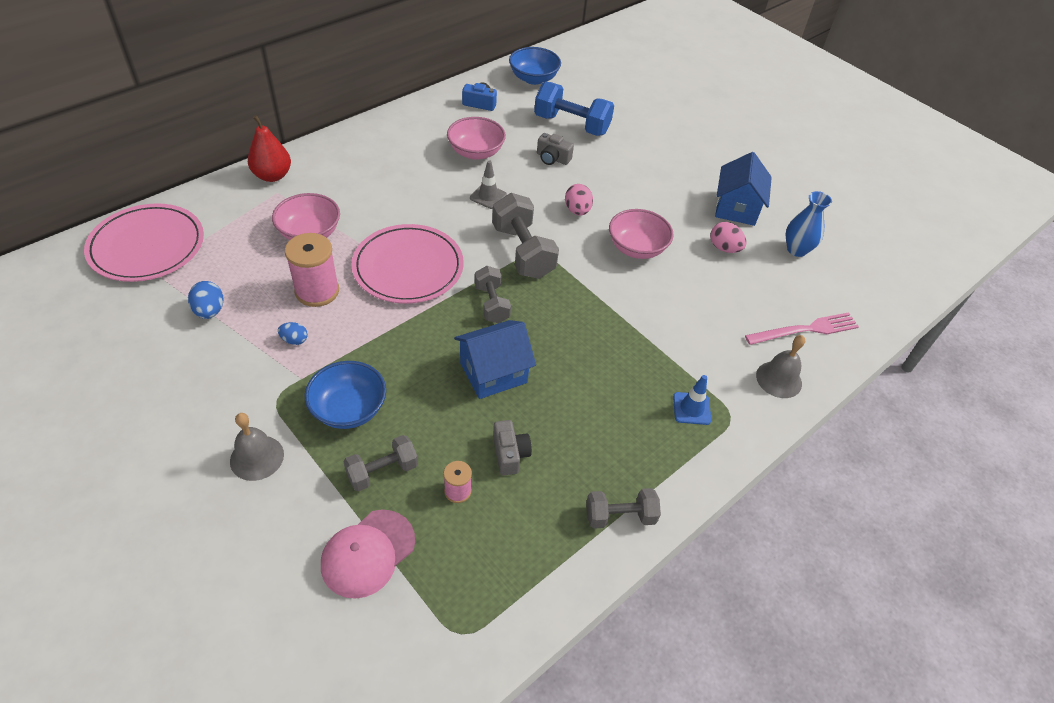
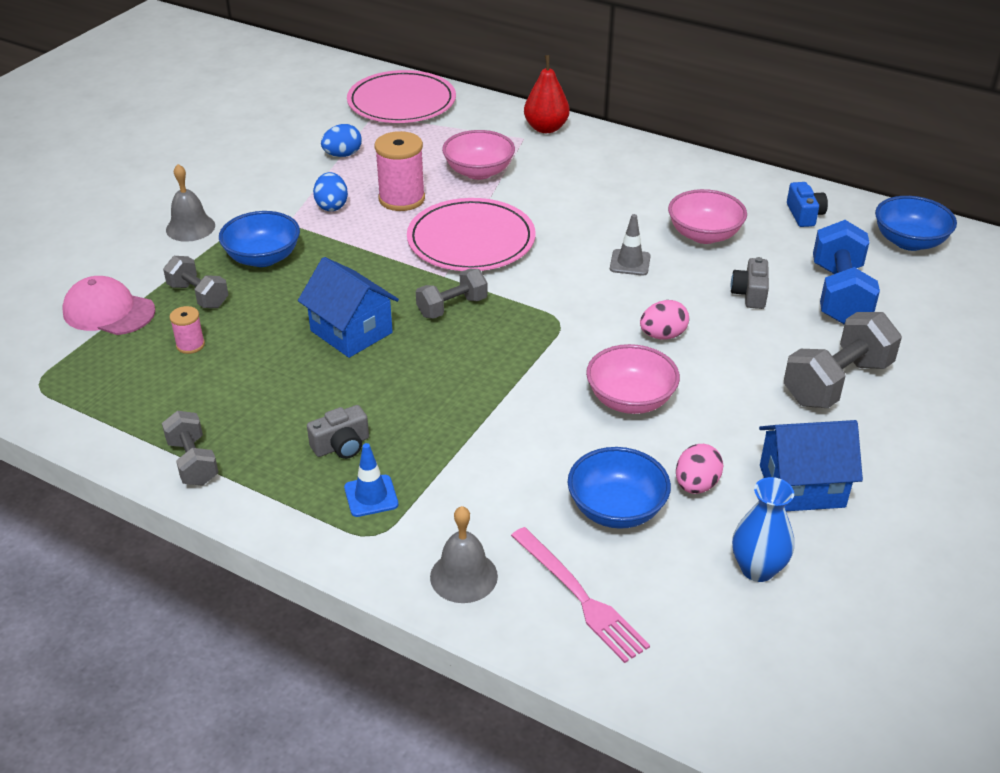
camera: 75 degrees right, 10 degrees down
blue egg [278,322,308,345] -> blue egg [313,172,348,211], size x1.51
grey dumbbell [492,193,559,279] -> grey dumbbell moved to [784,312,902,408]
grey camera [493,420,532,475] -> grey camera moved to [307,405,369,459]
none -> blue bowl [568,447,671,529]

